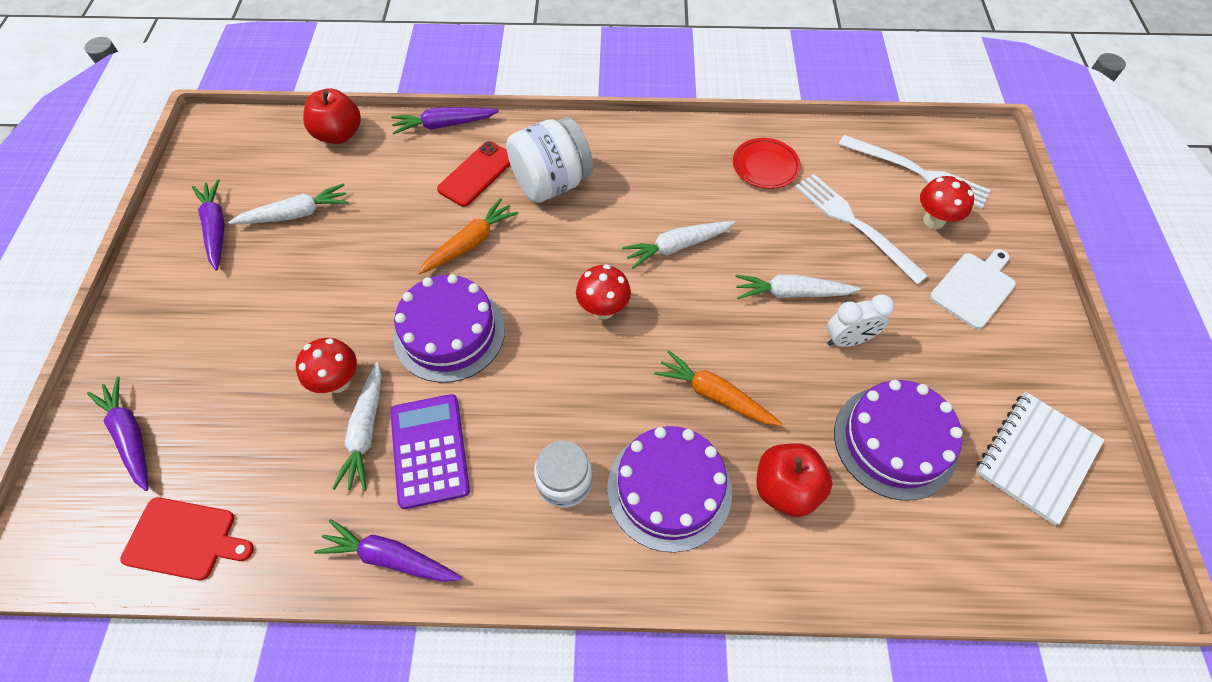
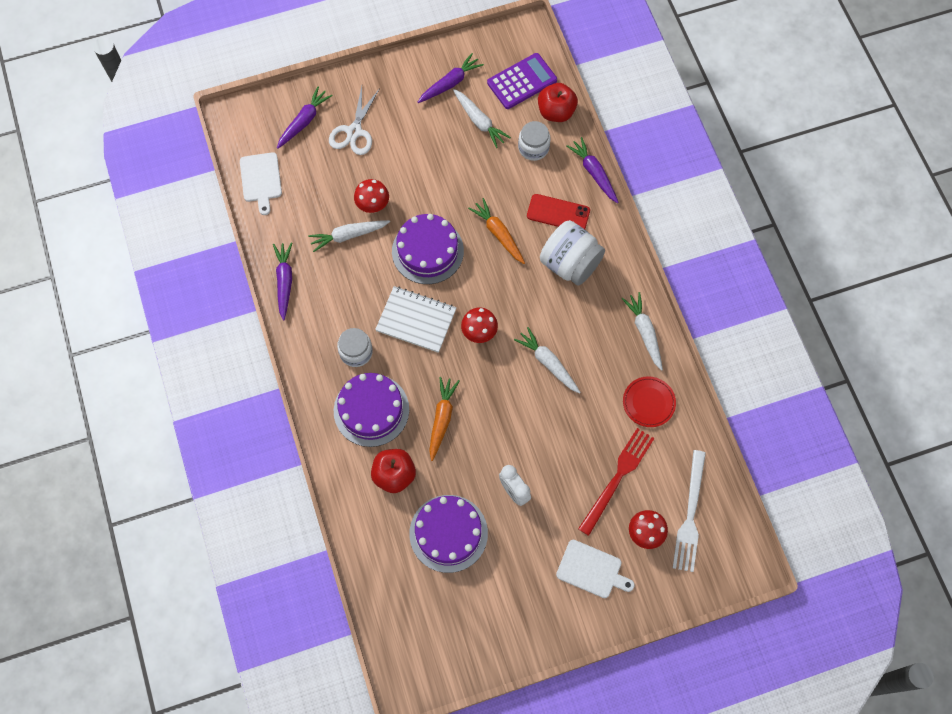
camera: 70 degrees right, 10 degrees up
red cutting board [120,497,254,580] -> white cutting board [240,152,282,215]
purple calculator [390,394,470,509] -> purple calculator moved to [487,53,557,109]
orange carrot [418,198,519,274] -> orange carrot turned 150 degrees counterclockwise [468,198,525,264]
white carrot [735,275,861,299] -> white carrot moved to [622,292,663,371]
white fork [795,174,928,284] -> red fork [578,428,655,536]
white notebook [975,392,1104,525] -> white notebook moved to [375,286,457,353]
none -> white scissors [329,86,380,155]
none -> white jar [518,121,550,161]

